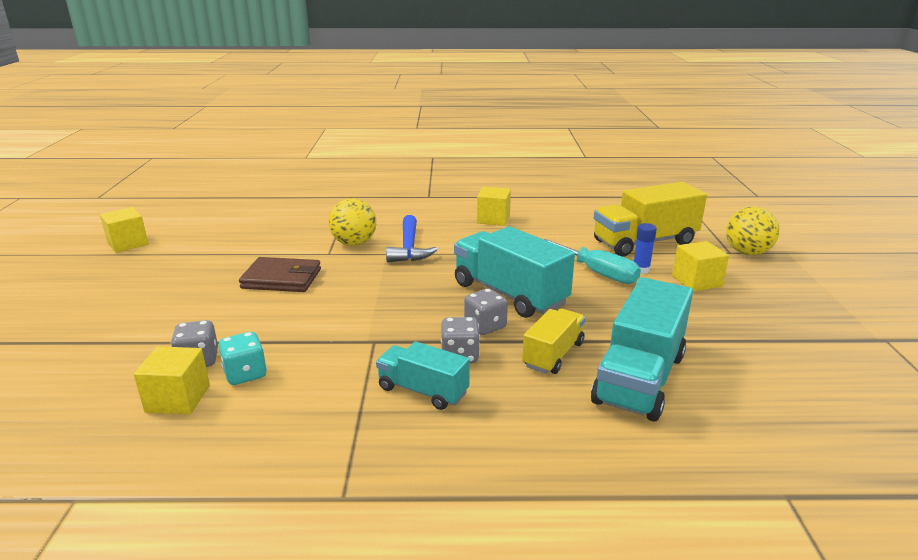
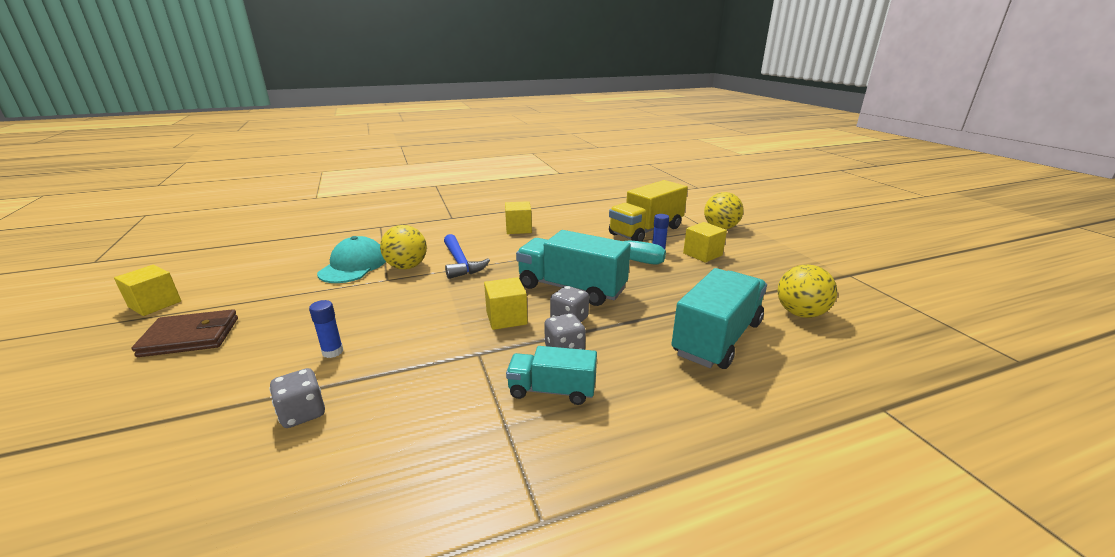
camera: 20 degrees left, 0 degrees up
yellow cube [134,346,210,415] -> yellow cube moved to [484,277,528,330]
turquoise dice [218,332,267,385] -> none
brown wallet [239,257,321,292] -> brown wallet moved to [132,309,238,357]
yellow truck [522,309,585,374] -> none
turquoise truck [591,277,693,422] -> turquoise truck turned 150 degrees counterclockwise [672,268,767,369]
none -> blue glue stick [309,300,343,358]
none -> turquoise cap [317,236,386,283]
none -> yellow ball [778,265,837,318]

